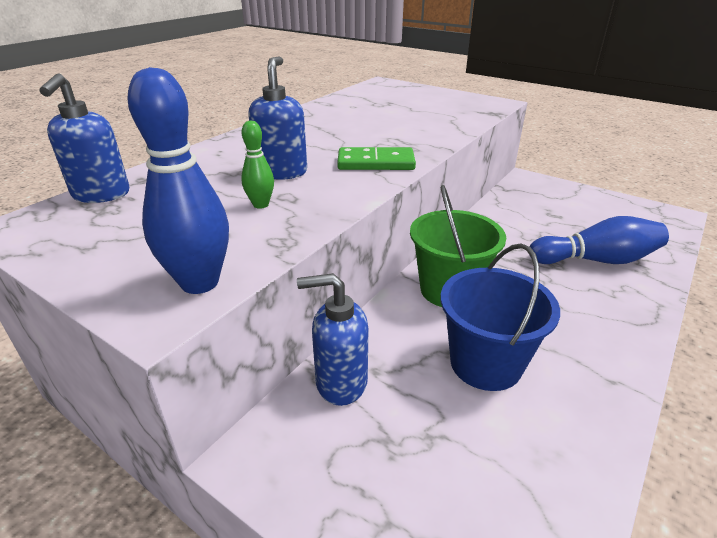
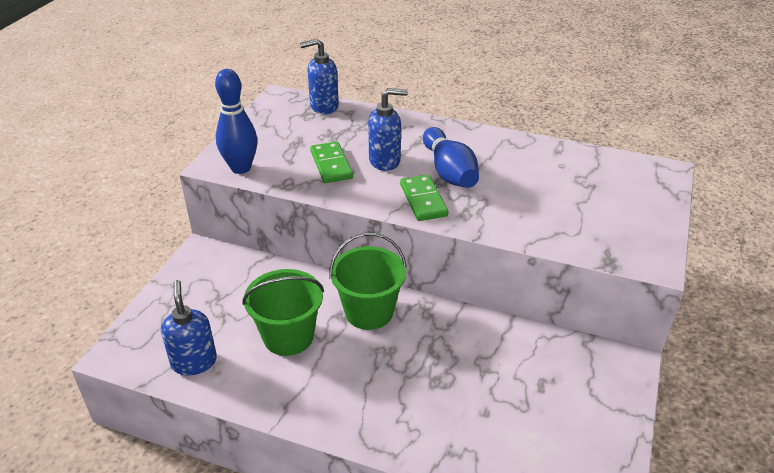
camera: 75 degrees right, 5 degrees up
green bowling pin [241,121,274,209] -> green domino [310,141,353,183]
blue soap dispenser [297,273,368,406] -> blue soap dispenser moved to [161,280,217,375]
blue bucket [441,243,560,391] -> green bucket [242,269,324,356]
blue bowling pin [530,216,669,264] -> blue bowling pin moved to [423,127,479,188]

